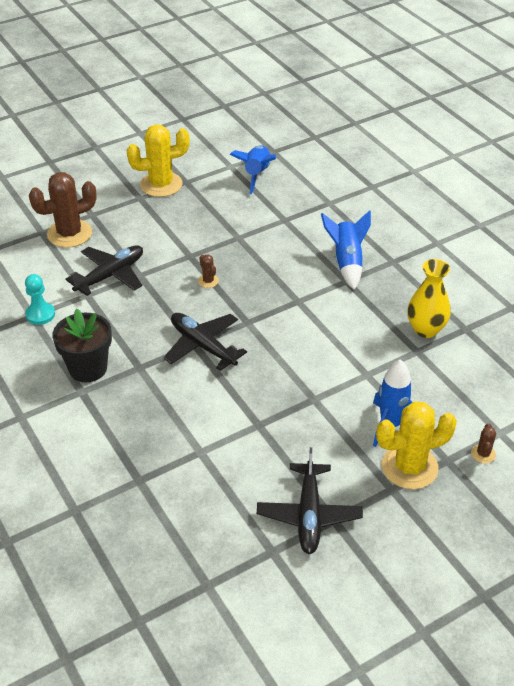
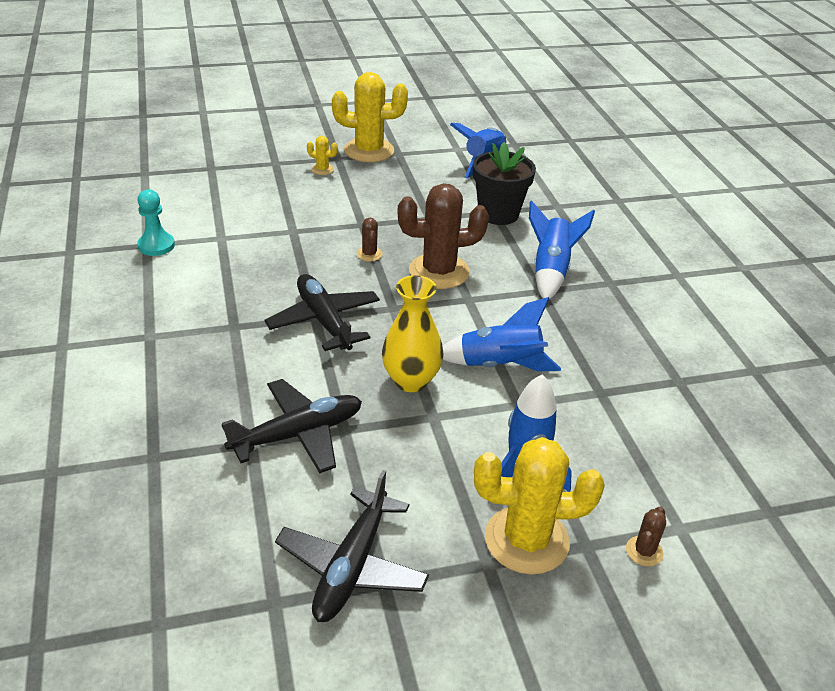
camera: 15 degrees right, 5 degrees down
brown cactus [29,172,97,248] -> brown cactus moved to [398,183,489,289]
black flower pot [52,309,112,382] -> black flower pot moved to [473,142,536,225]
black plane [66,245,143,296] -> black plane moved to [222,379,362,473]
yellow vase [407,259,451,338] -> yellow vase moved to [382,275,443,392]
none -> yellow cactus [307,136,338,175]
none -> blue rocket [442,297,561,372]

